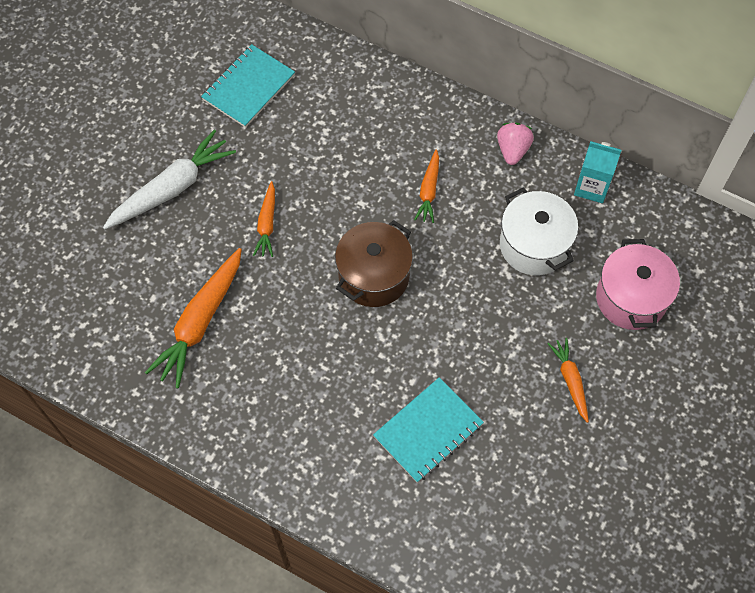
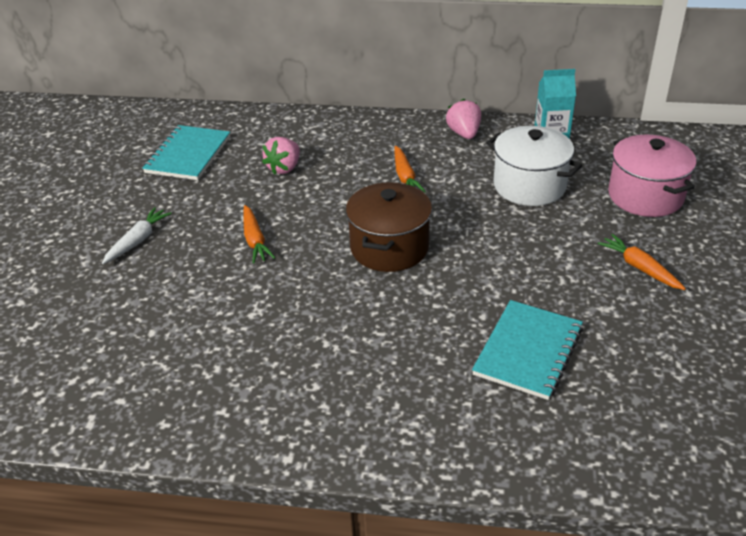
camera: 20 degrees left, 25 degrees down
white carrot [103,129,236,229] -> white carrot [102,207,172,264], size x0.55
orange carrot [145,248,242,388] -> none
none -> pink strawberry [262,137,300,174]

